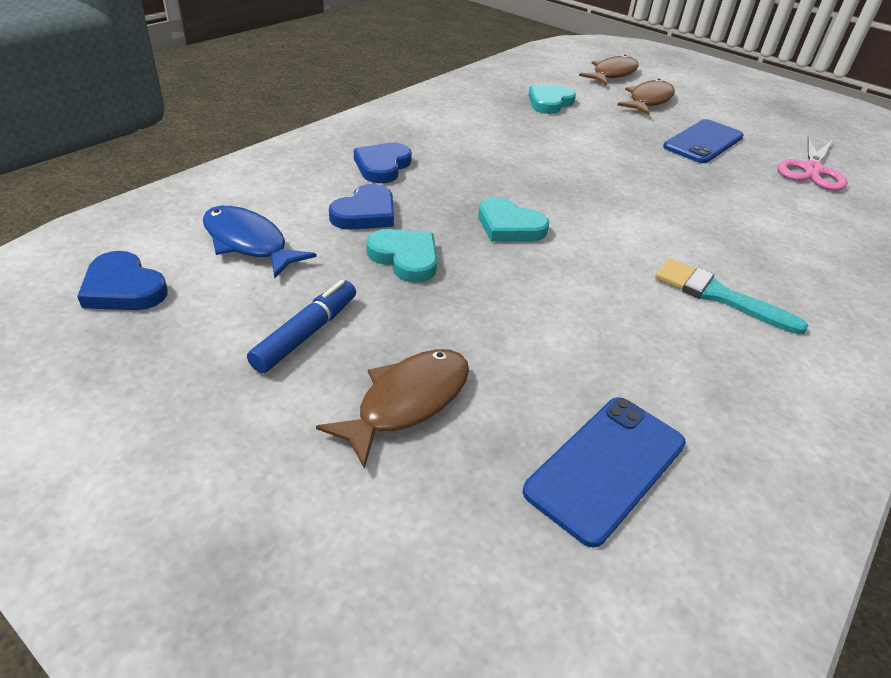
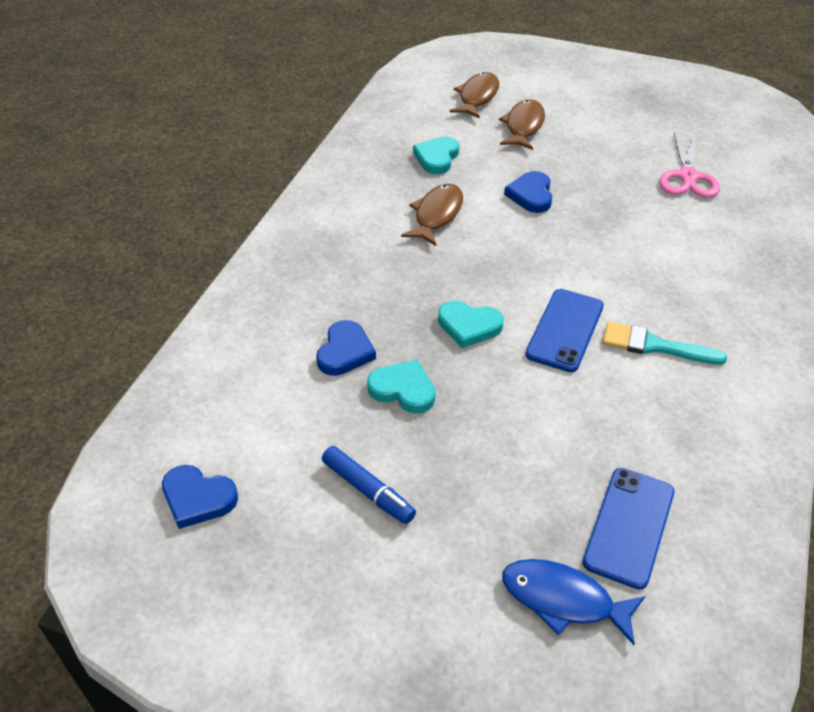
camera: 15 degrees left, 5 degrees up
blue fish [203,206,317,278] -> blue fish moved to [502,559,646,645]
blue marker [247,280,356,373] -> blue marker turned 120 degrees clockwise [322,446,416,524]
brown fish [316,349,469,469] -> brown fish moved to [401,184,463,246]
blue heart [354,143,412,183] -> blue heart moved to [504,171,552,213]
blue phone [663,119,744,163] -> blue phone moved to [525,289,604,372]

